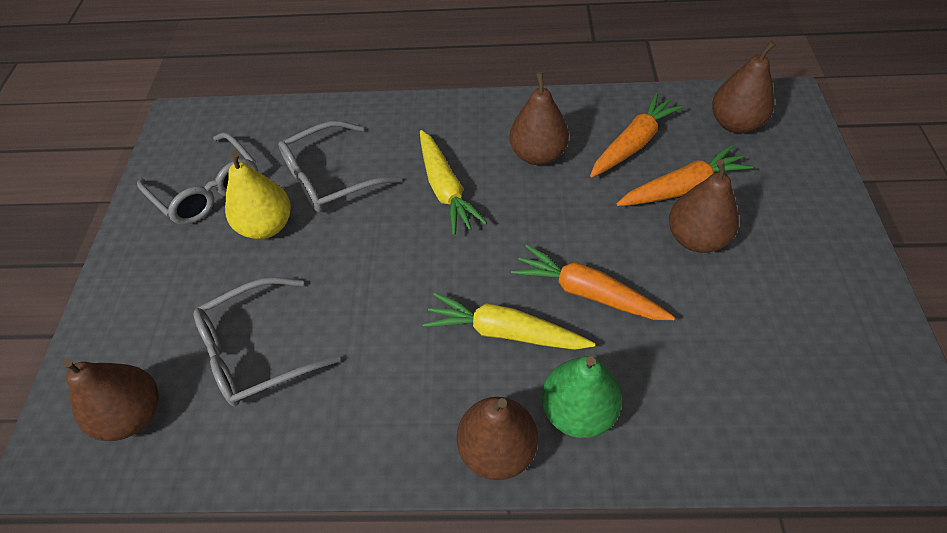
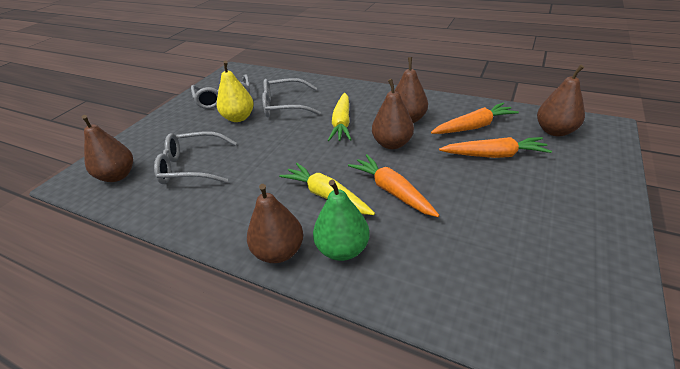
camera: 25 degrees right, 15 degrees down
brown pear [669,160,739,253] -> brown pear moved to [372,79,414,149]

